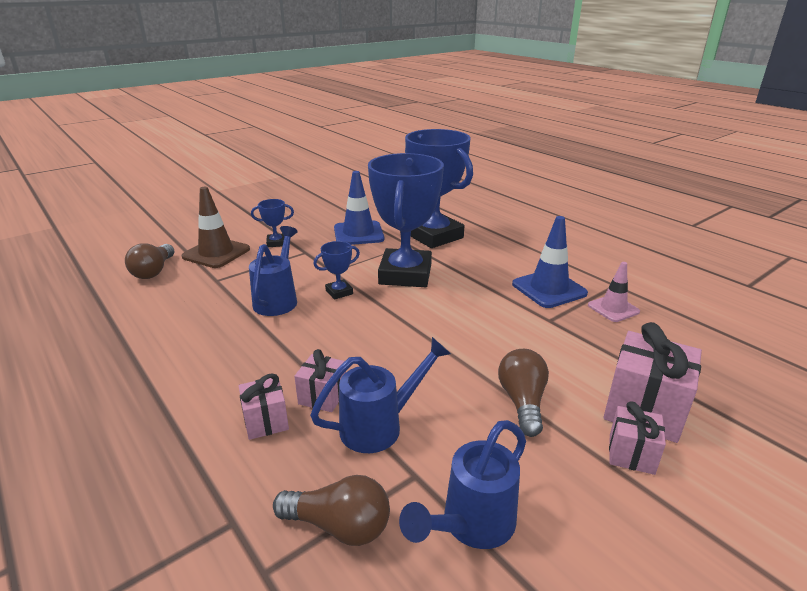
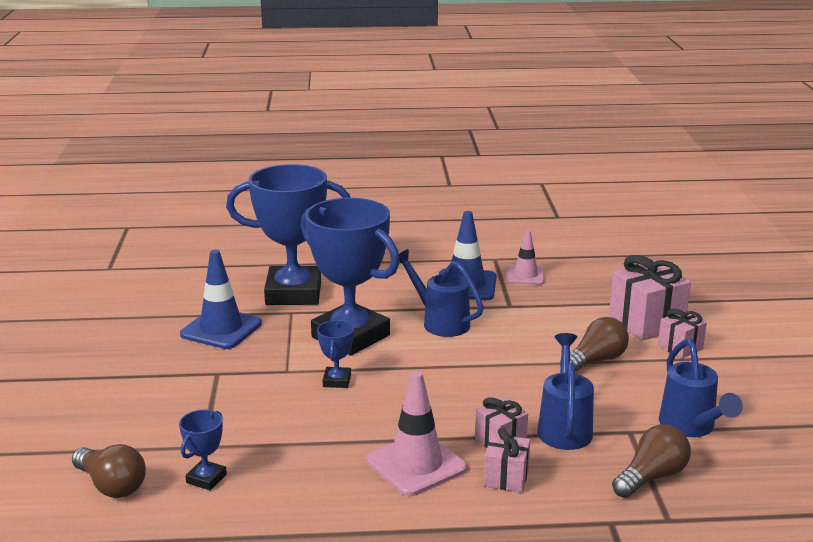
camera: 55 degrees left, 5 degrees down
brown traffic cone [181,187,250,268] -> none
blue watering can [249,226,298,316] -> blue watering can moved to [399,249,484,337]
blue trophy [251,199,294,247] -> blue trophy moved to [179,410,227,490]
brown light bulb [498,349,549,437] -> brown light bulb turned 105 degrees clockwise [560,317,629,371]
none -> pink traffic cone [367,371,467,496]

